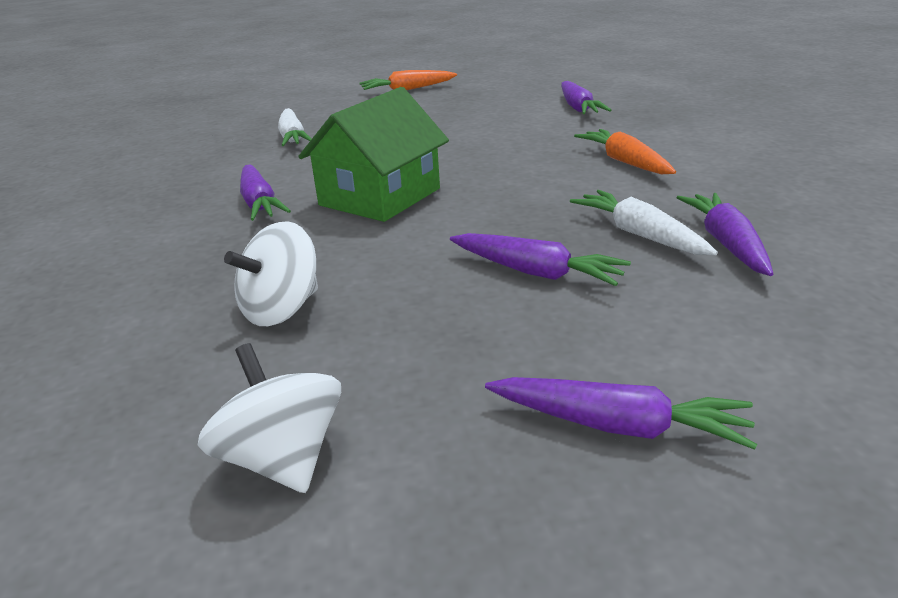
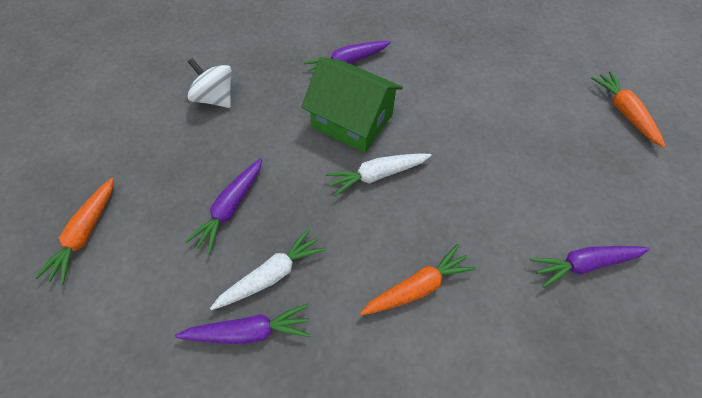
camera: 85 degrees right, 30 degrees up
white spinning top [198,343,341,493] -> none
white carrot [278,108,311,146] -> white carrot moved to [326,153,432,196]
purple carrot [485,377,757,450] -> orange carrot [35,178,114,285]

